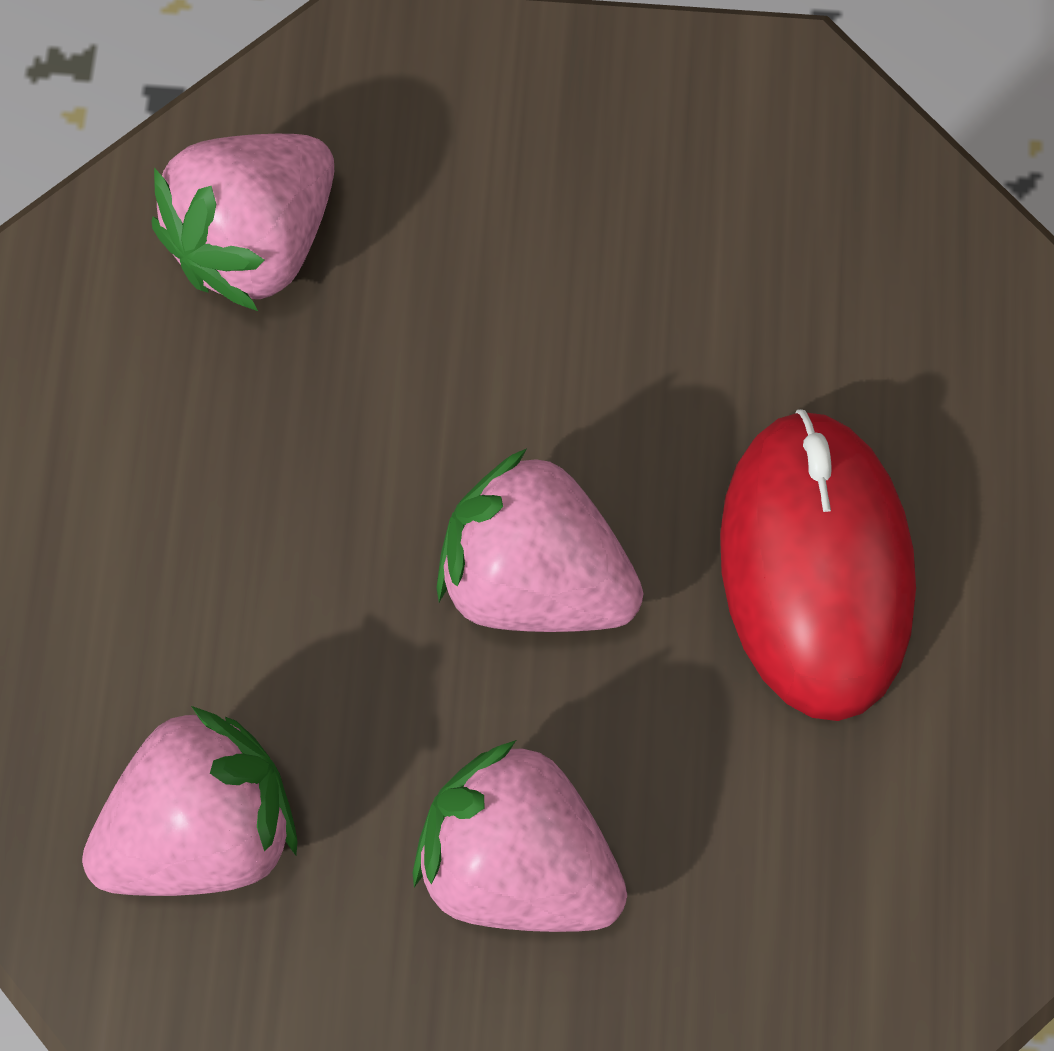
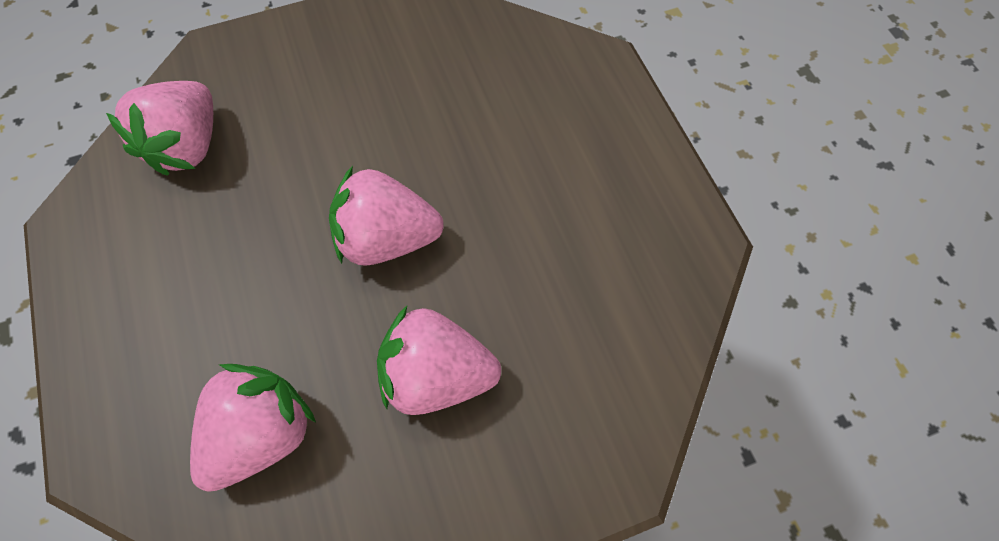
camera: 25 degrees left, 5 degrees down
red mouse [720,409,916,721] -> none

